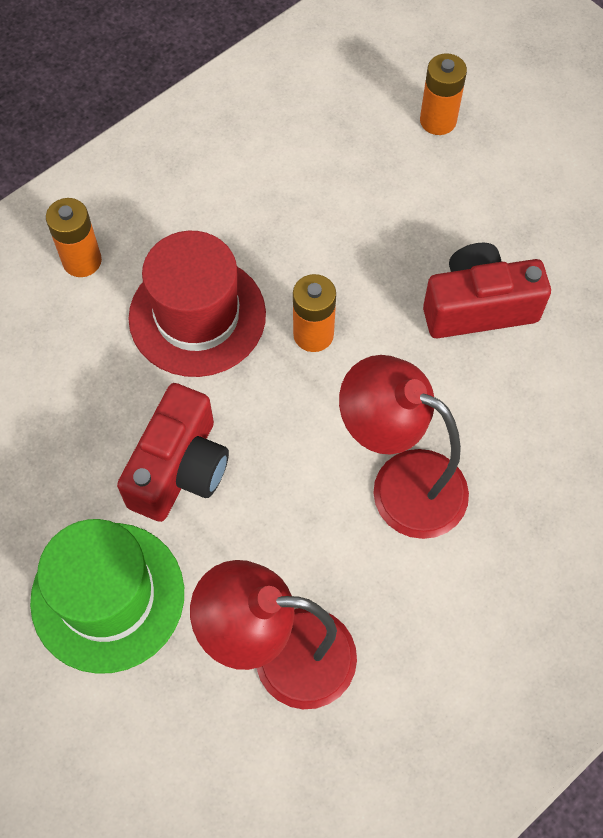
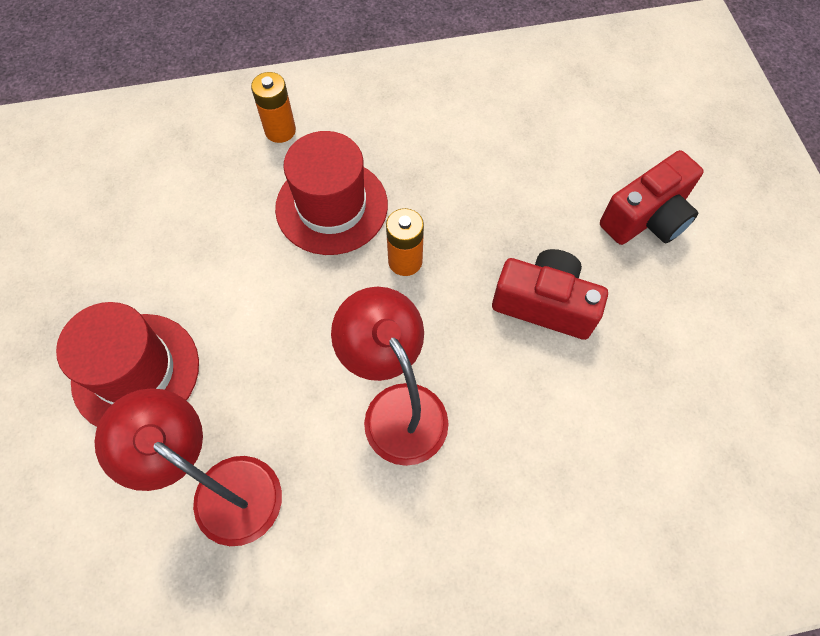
camera: 30 degrees right, 0 degrees up
green hat [30,519,184,674] -> red hat [56,302,199,427]
red camera [117,383,229,522] -> red camera moved to [600,150,704,245]
orange battery [420,53,467,135] -> none

